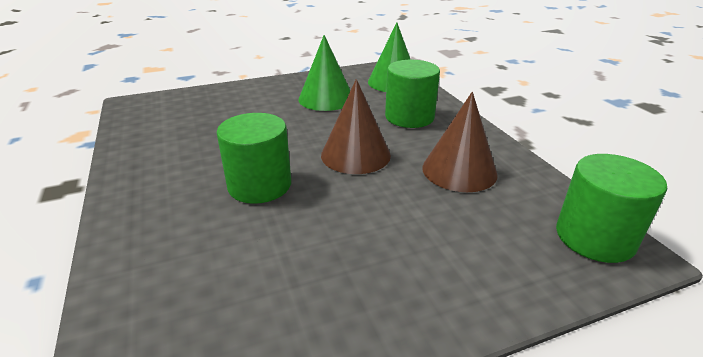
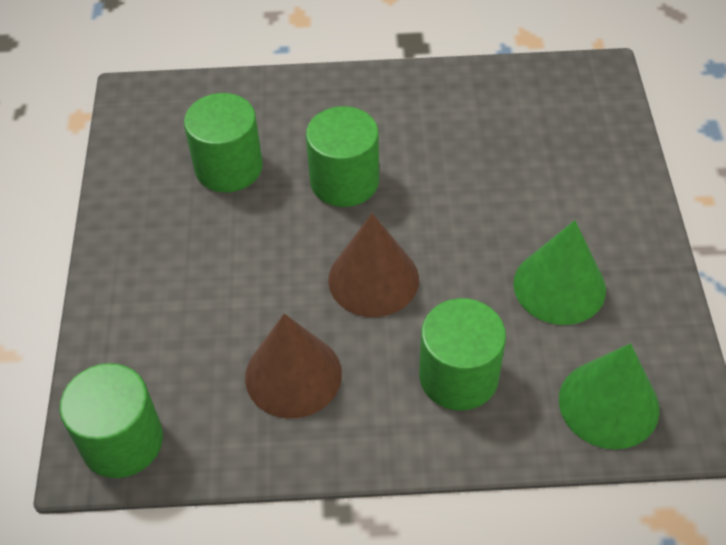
camera: 110 degrees right, 20 degrees up
none -> green cylinder [184,93,263,192]

